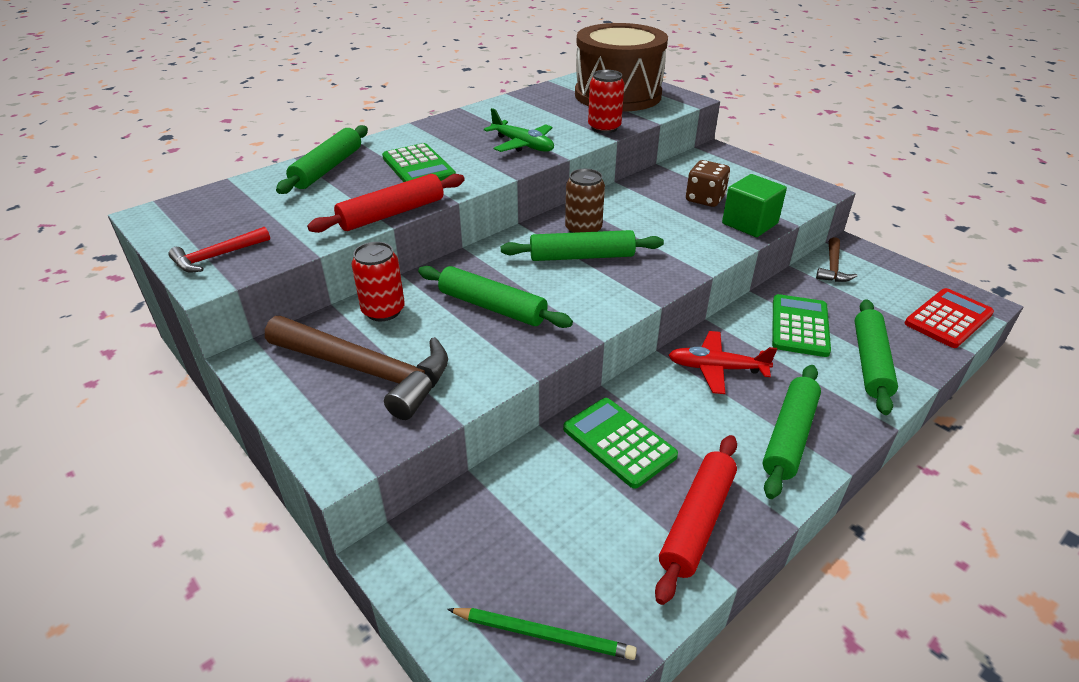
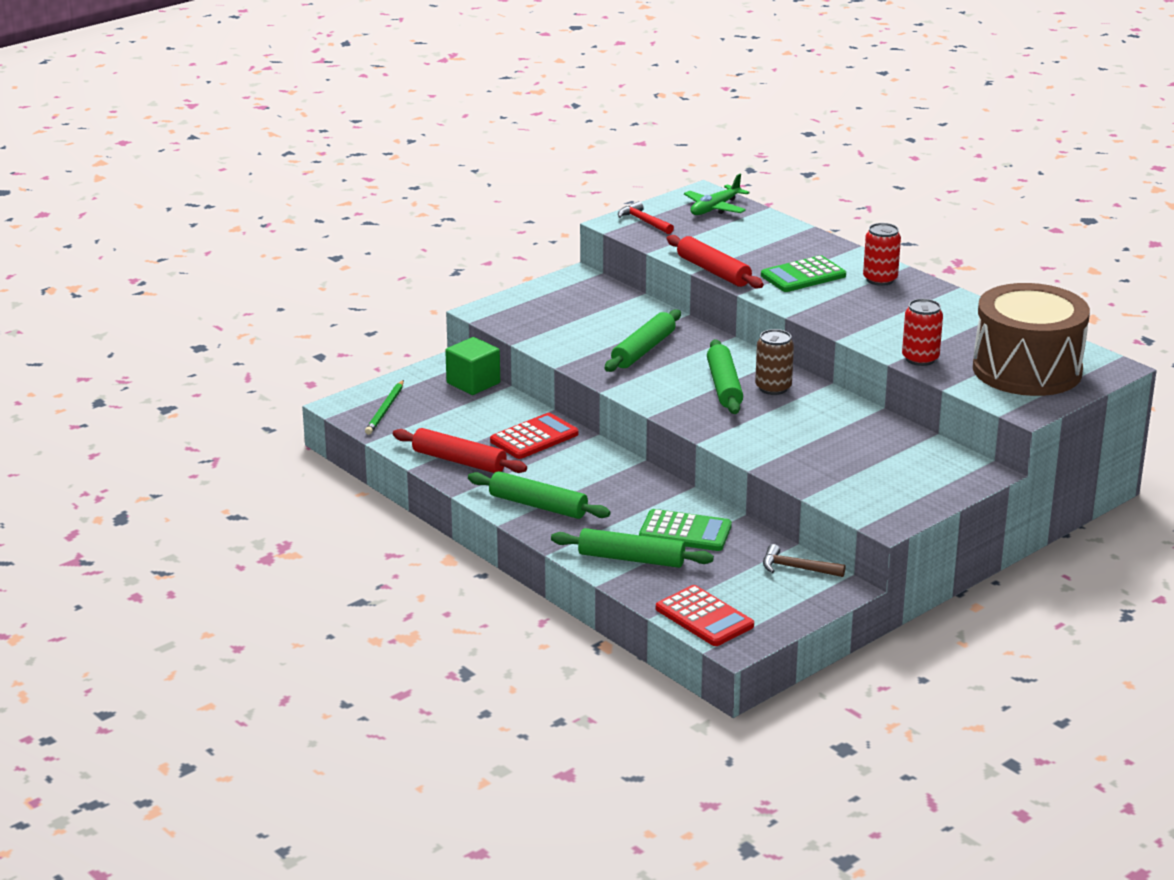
camera: 90 degrees right, 10 degrees down
brown hammer [265,316,448,420] -> none
green rolling pin [276,125,368,194] -> none
red can [351,242,405,321] -> red can moved to [863,223,901,286]
green plane [484,108,554,152] -> green plane moved to [684,174,749,215]
green calculator [563,398,678,489] -> red calculator [490,413,579,459]
red plane [668,331,777,394] -> none
brown dice [686,160,730,207] -> none
green cube [722,174,787,237] -> green cube moved to [445,337,500,395]

